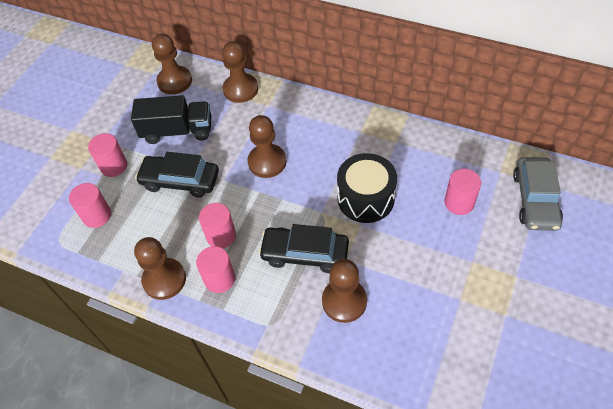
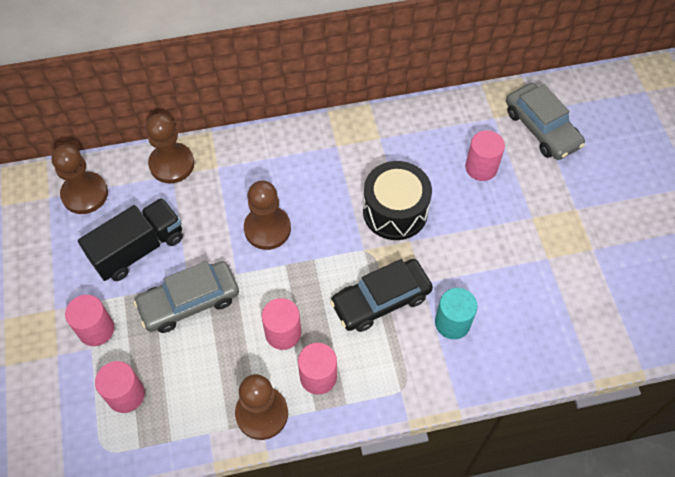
camera: 40 degrees left, 5 degrees up
black car [135,152,219,198] -> grey car [134,261,239,333]
brown pawn [322,259,367,323] -> turquoise cylinder [435,288,478,339]

